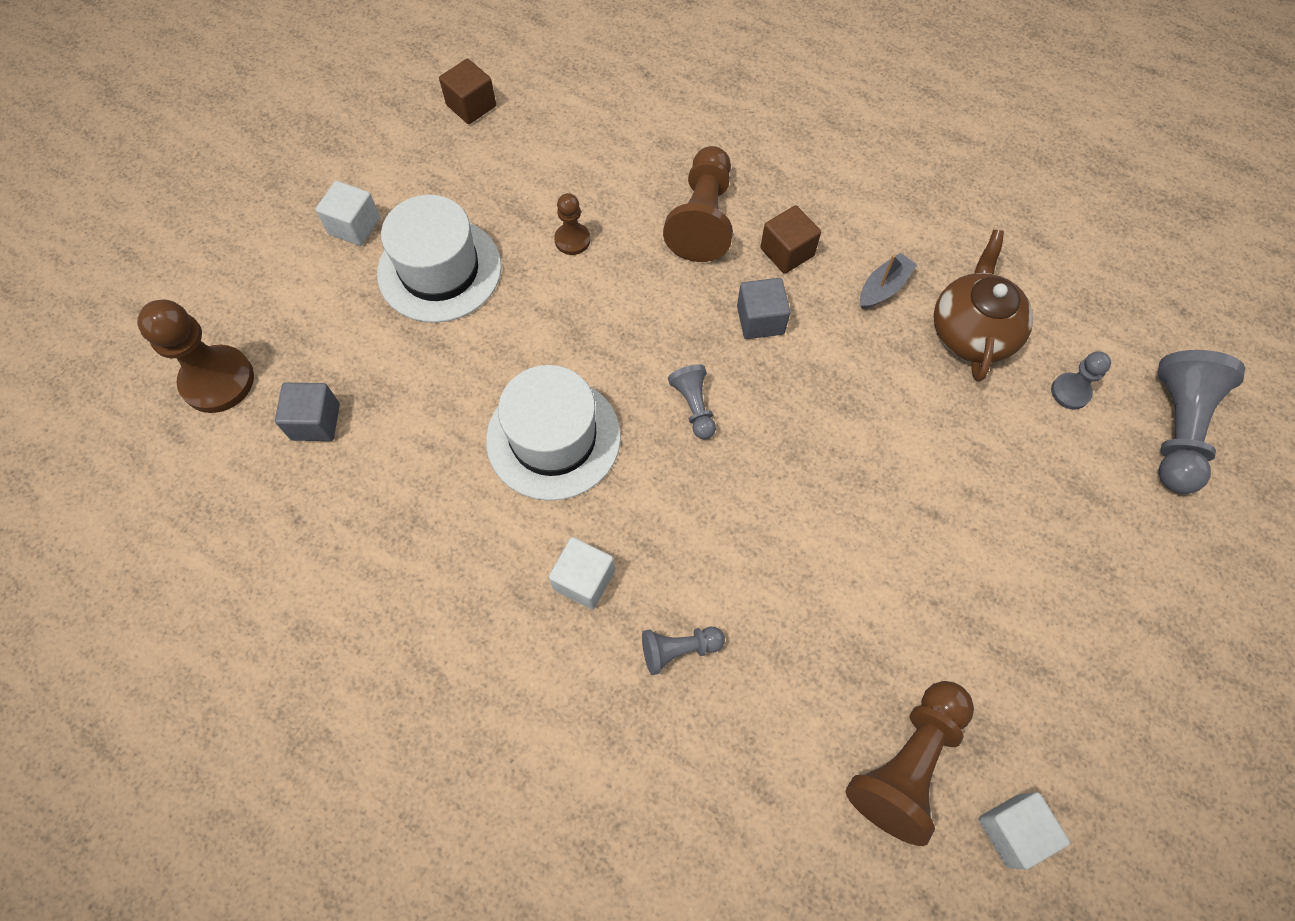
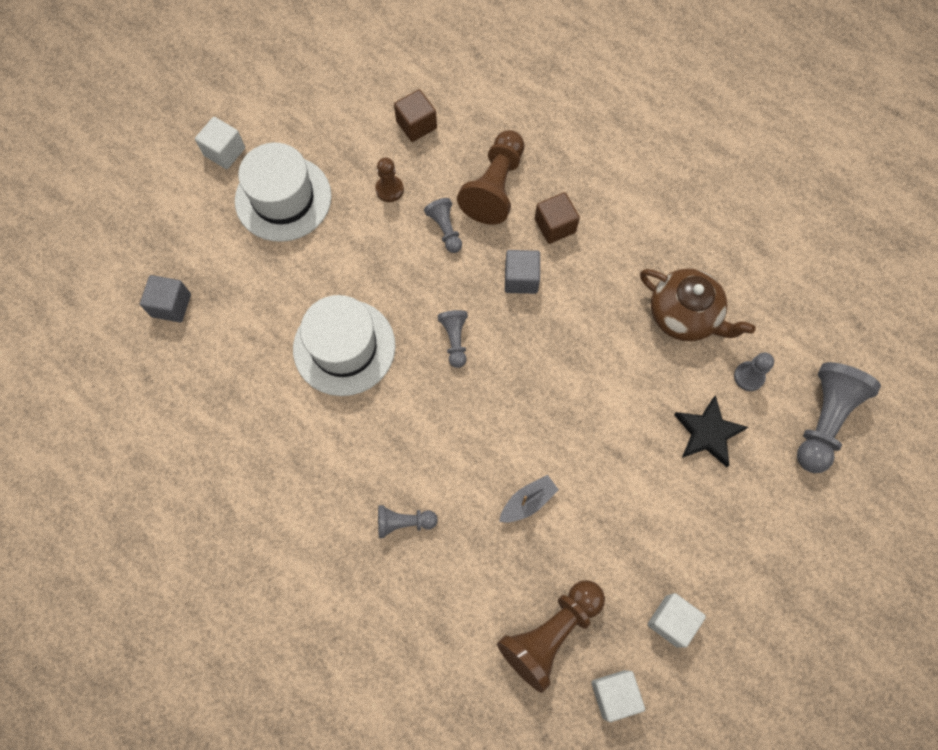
camera: 10 degrees right, 5 degrees up
brown pawn [137,299,254,413] -> none
brown cube [439,59,496,124] -> brown cube moved to [394,89,437,142]
white cube [549,537,615,609] -> white cube moved to [648,593,706,648]
grey boat [860,253,917,309] -> grey boat moved to [499,475,559,523]
brown teapot [934,230,1033,382] -> brown teapot turned 105 degrees clockwise [640,268,756,341]
none -> grey pawn [424,198,462,253]
none -> black star [674,395,748,467]

